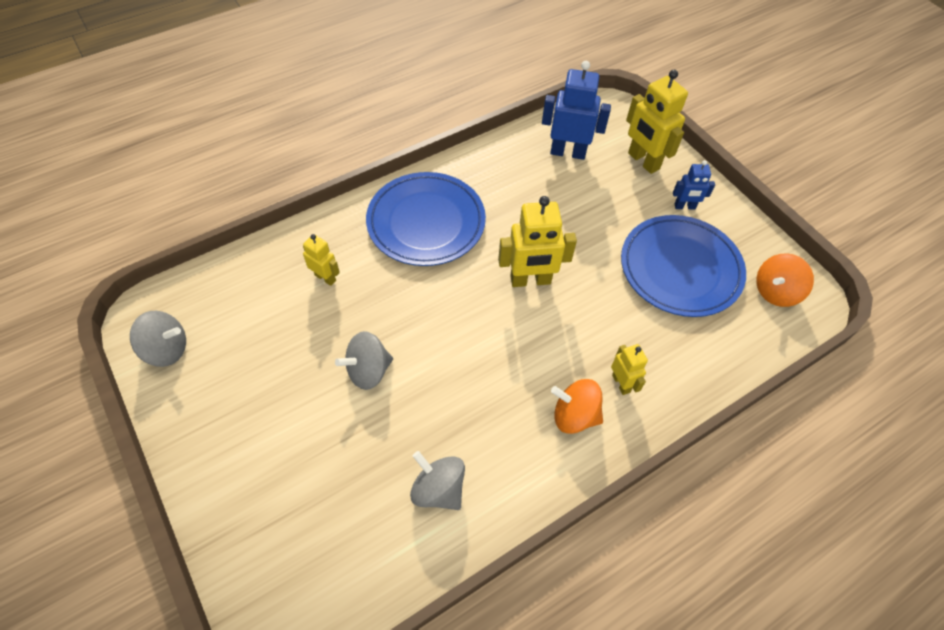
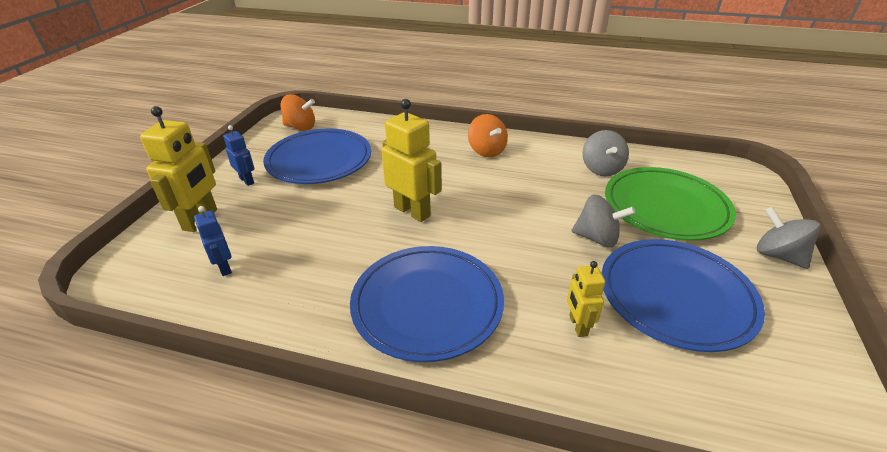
camera: 130 degrees left, 20 degrees down
grey spinning top [130,311,186,367] -> grey spinning top moved to [757,207,821,269]
blue robot [542,61,611,160] -> blue robot [194,206,232,276], size x0.56
yellow robot [611,344,648,395] -> none
none -> blue plate [602,239,765,352]
none -> green plate [605,167,736,241]

